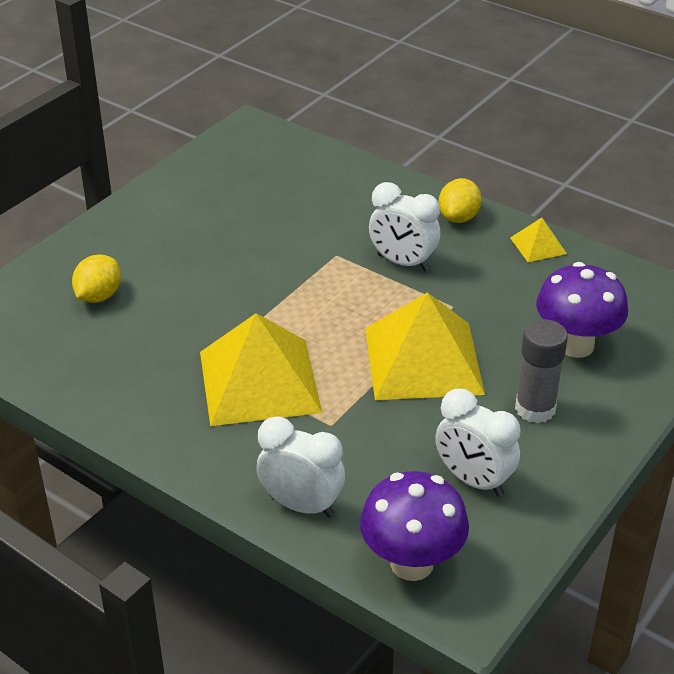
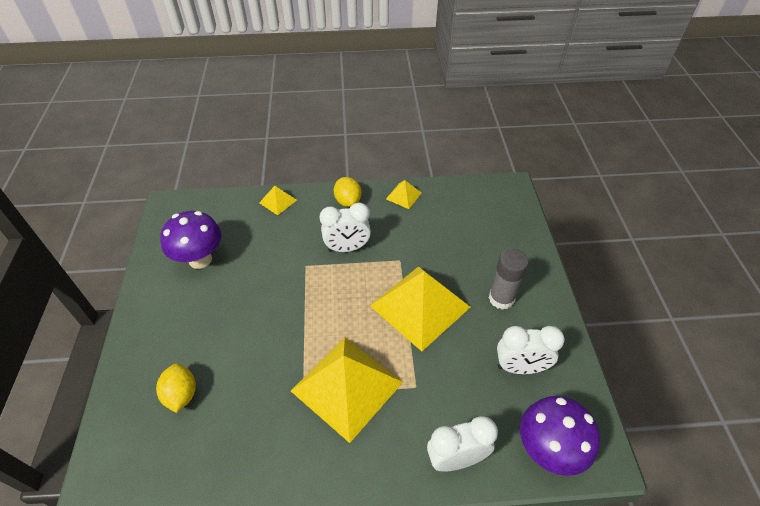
camera: 40 degrees left, 10 degrees up
purple mushroom [536,262,628,358] -> purple mushroom moved to [160,211,222,269]
none -> yellow pyramid [259,186,297,215]

